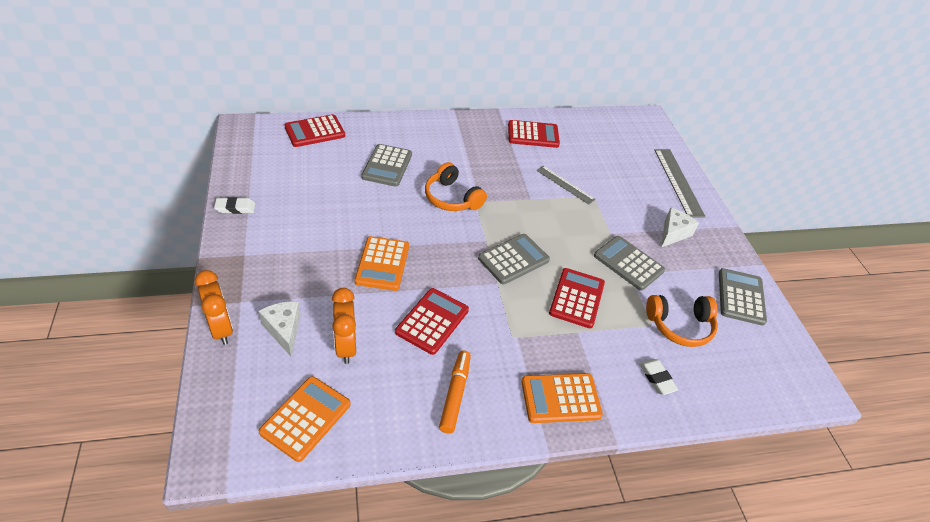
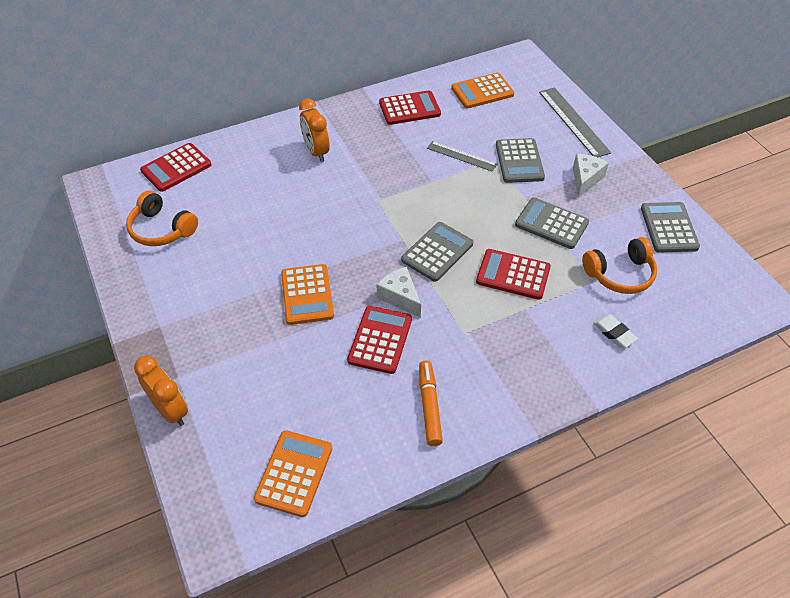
camera: 10 degrees left, 5 degrees up
white eraser [214,197,255,214] -> none
white cheese [259,301,301,356] -> white cheese moved to [377,267,421,318]
orange clock [332,288,356,364] -> orange clock moved to [299,98,330,162]
grey calculator [361,144,412,187] -> grey calculator moved to [496,138,545,183]
orange headphones [425,162,487,211] -> orange headphones moved to [126,191,198,246]
orange calculator [521,373,603,423] -> orange calculator moved to [451,73,514,108]
red calculator [549,268,605,328] -> red calculator turned 75 degrees counterclockwise [476,249,551,300]

